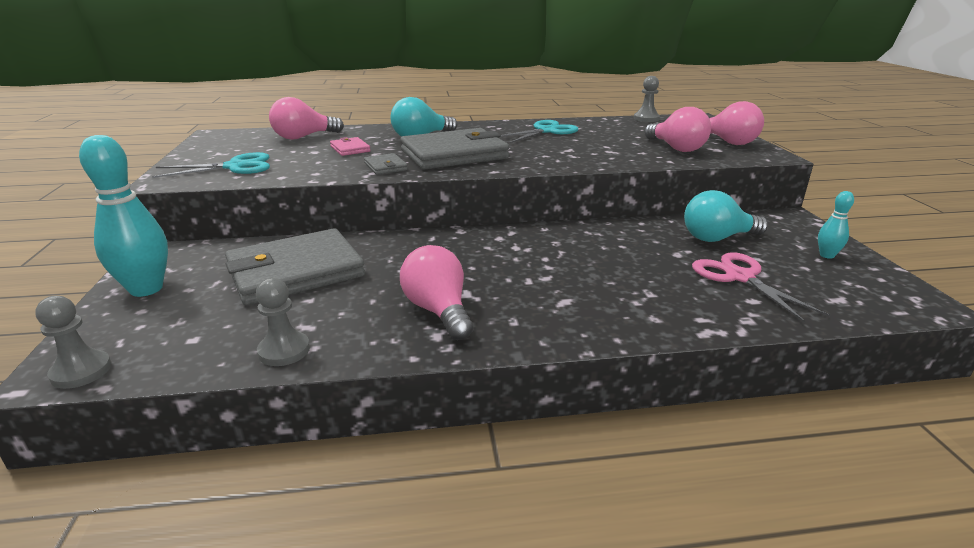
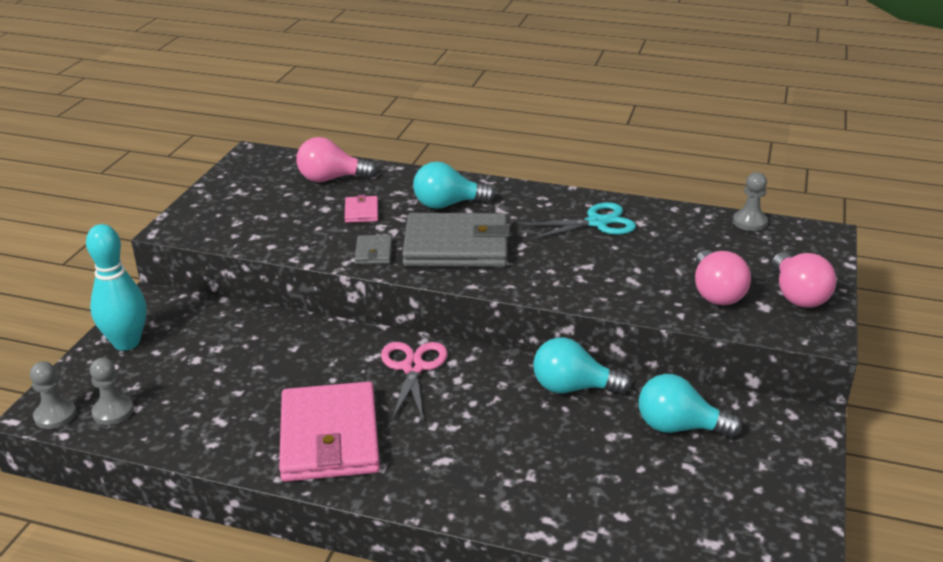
camera: 25 degrees right, 5 degrees up
turquoise scissors [152,152,270,178] -> none
grey wallet [225,228,365,305] -> none
grey pawn [256,278,310,366] -> grey pawn moved to [90,358,134,425]
pink light bulb [400,245,473,340] -> pink wallet [279,382,380,482]
pink scissors [692,252,830,323] -> pink scissors moved to [381,342,447,420]
turquoise bowling pin [818,191,854,259] -> none
none -> turquoise light bulb [533,337,631,394]

